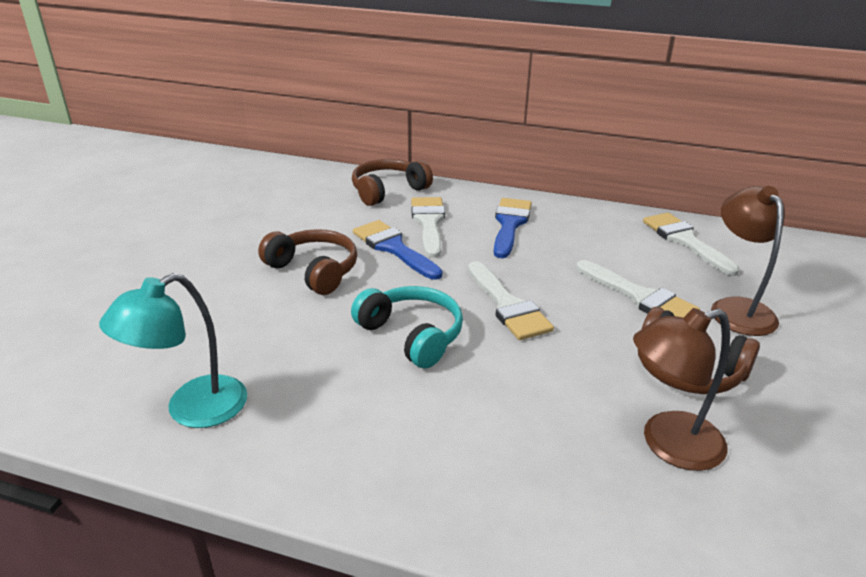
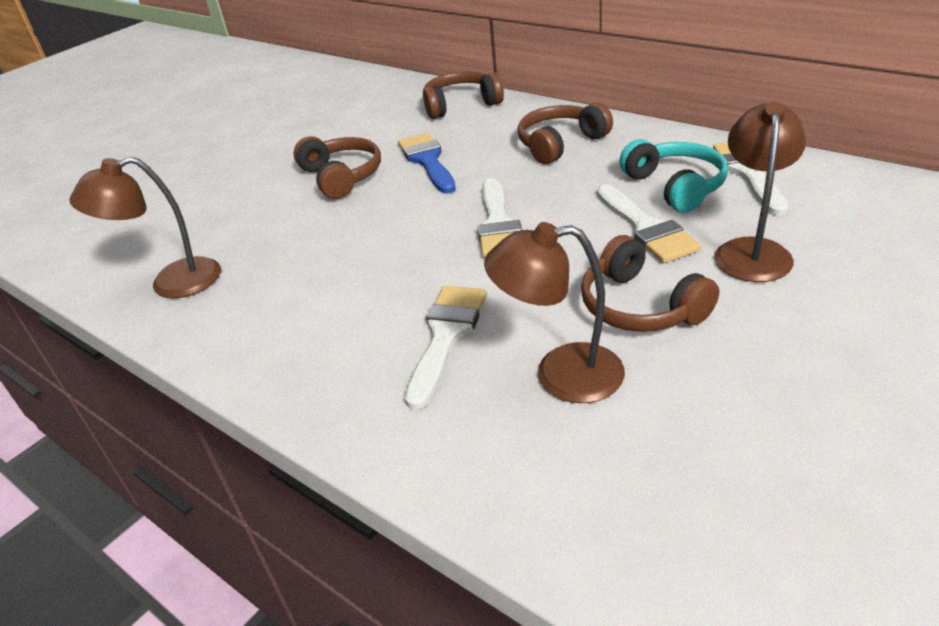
camera: 25 degrees right, 5 degrees up
turquoise lamp [99,273,247,428] -> brown lamp [70,156,221,298]
turquoise headphones [351,286,463,368] -> turquoise headphones moved to [619,139,728,213]
white brush [411,197,445,258] -> white brush moved to [405,286,487,410]
blue brush [494,198,532,258] -> brown headphones [518,103,613,164]

